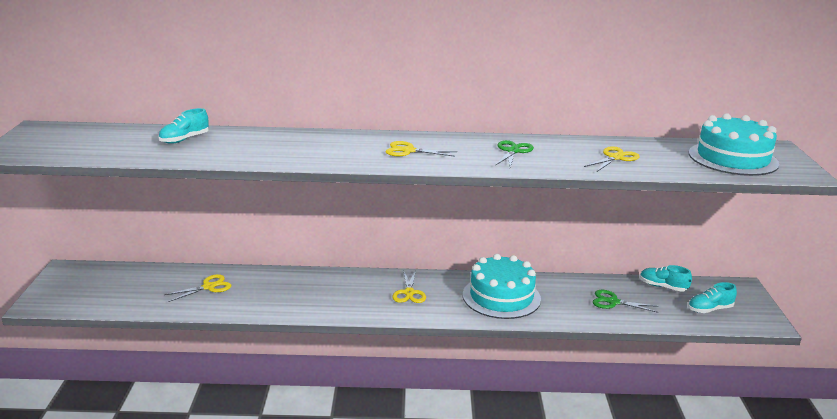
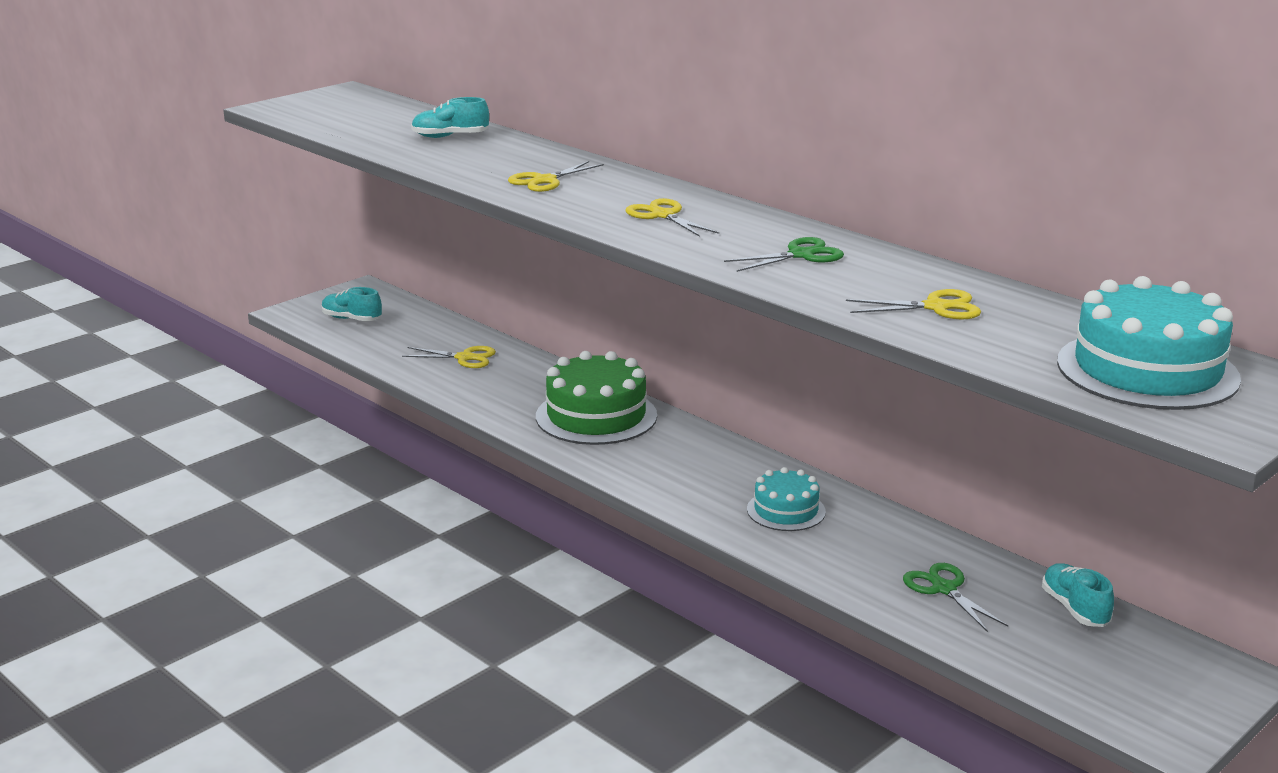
camera: 45 degrees right, 0 degrees up
yellow scissors [392,270,426,303] -> yellow scissors moved to [508,161,604,192]
turquoise cake [463,254,541,319] -> turquoise cake [747,467,826,531], size x0.58
turquoise shoe [688,282,737,313] -> turquoise shoe moved to [322,287,382,321]
none -> green cake [536,351,657,445]

